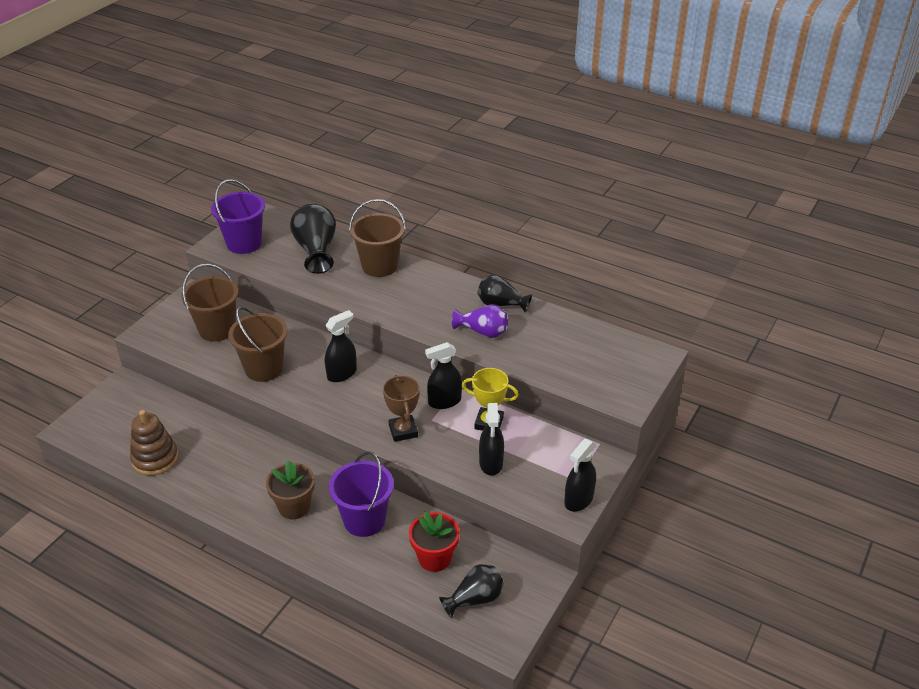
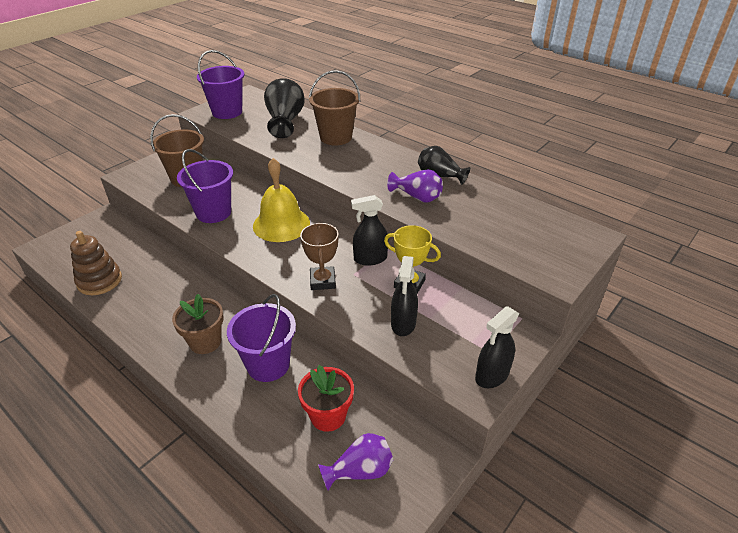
camera: 10 degrees right, 0 degrees up
brown bucket [228,307,288,382] -> purple bucket [177,149,233,223]
black spray bottle [325,310,357,382] -> yellow bell [253,158,310,242]
black vase [439,564,504,618] -> purple vase [318,433,393,491]

